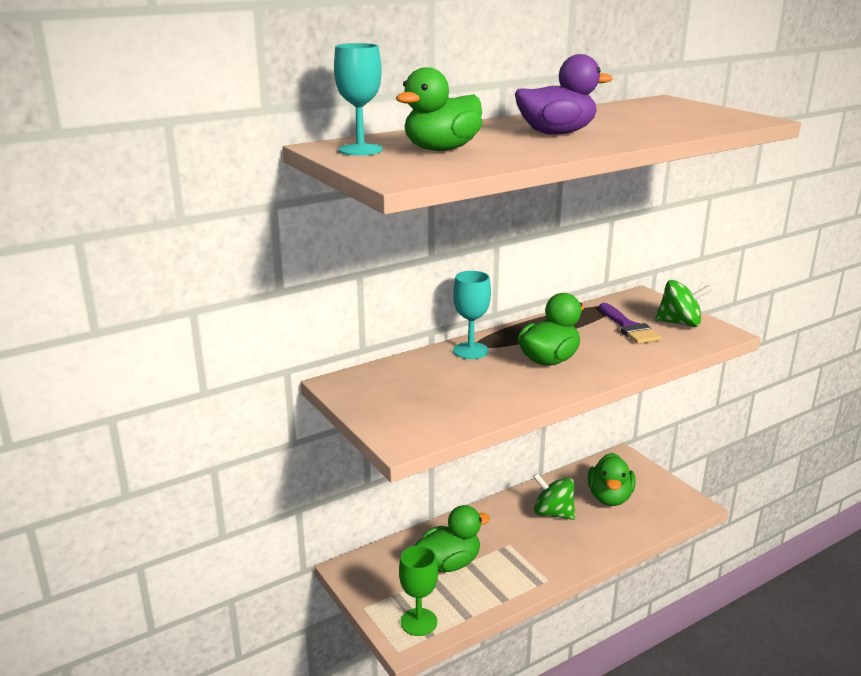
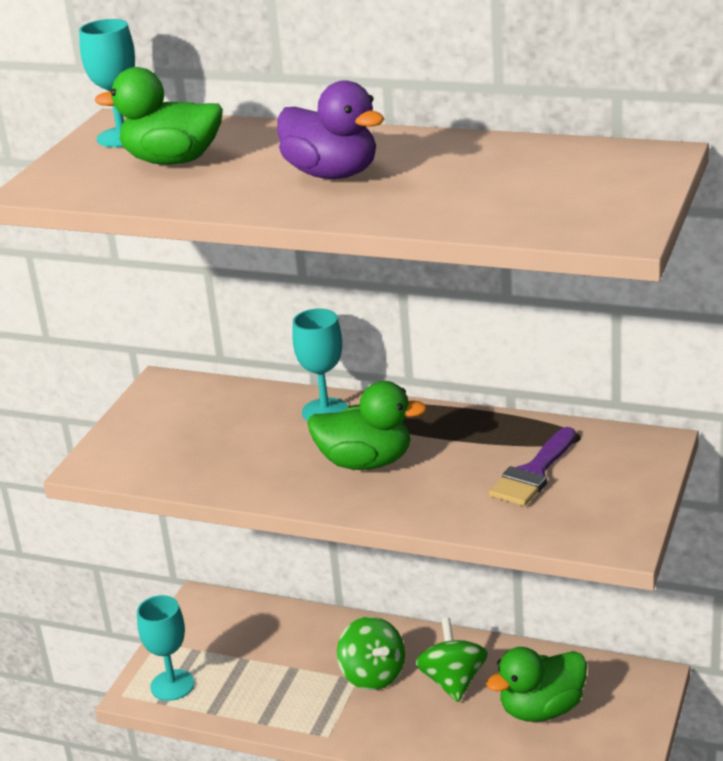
camera: 55 degrees right, 5 degrees up
green goblet [399,545,438,636] -> turquoise goblet [137,595,194,701]
green duck [415,505,490,572] -> none
green spinning top [655,280,712,327] -> green spinning top moved to [337,617,405,690]

